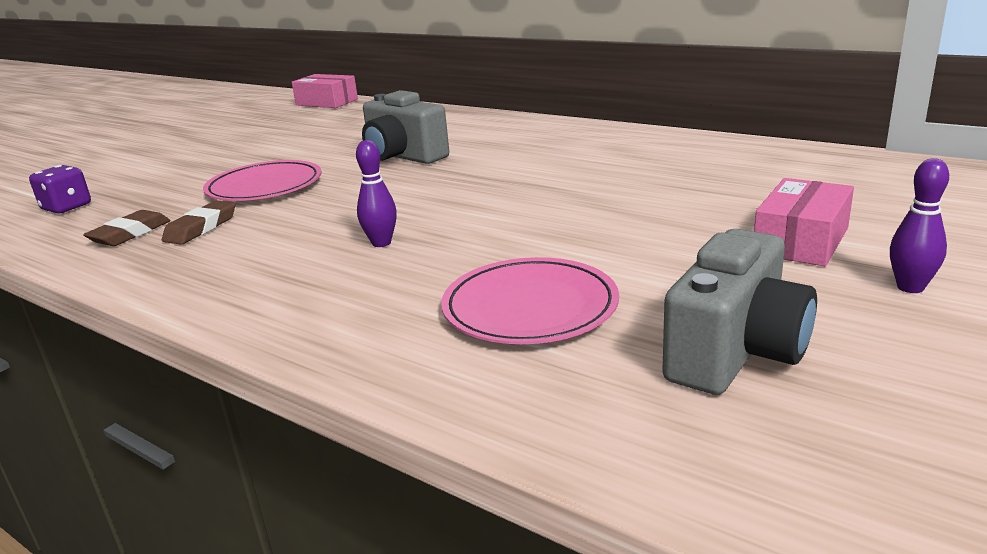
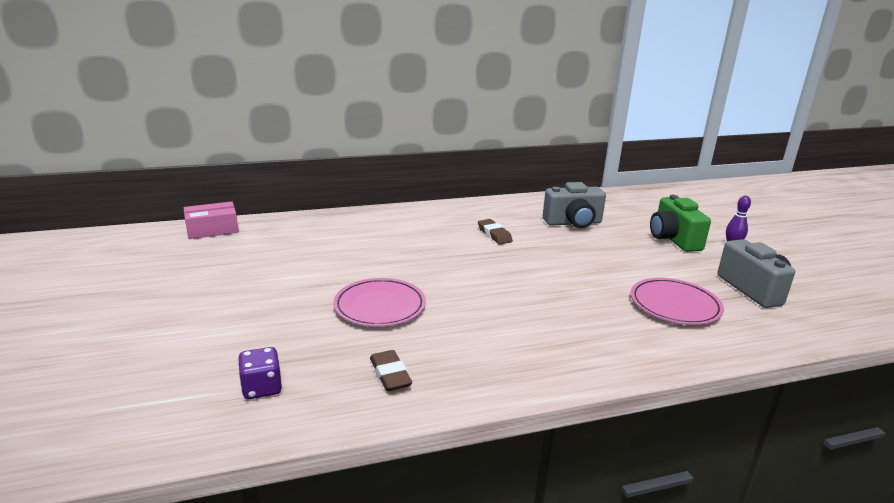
camera: 55 degrees left, 0 degrees up
brown eraser [162,200,236,245] -> brown eraser moved to [478,219,513,245]
purple bowling pin [356,140,397,247] -> none
grey camera [362,90,449,164] -> grey camera moved to [543,182,606,228]
pink box [754,178,854,266] -> green camera [650,195,711,252]

